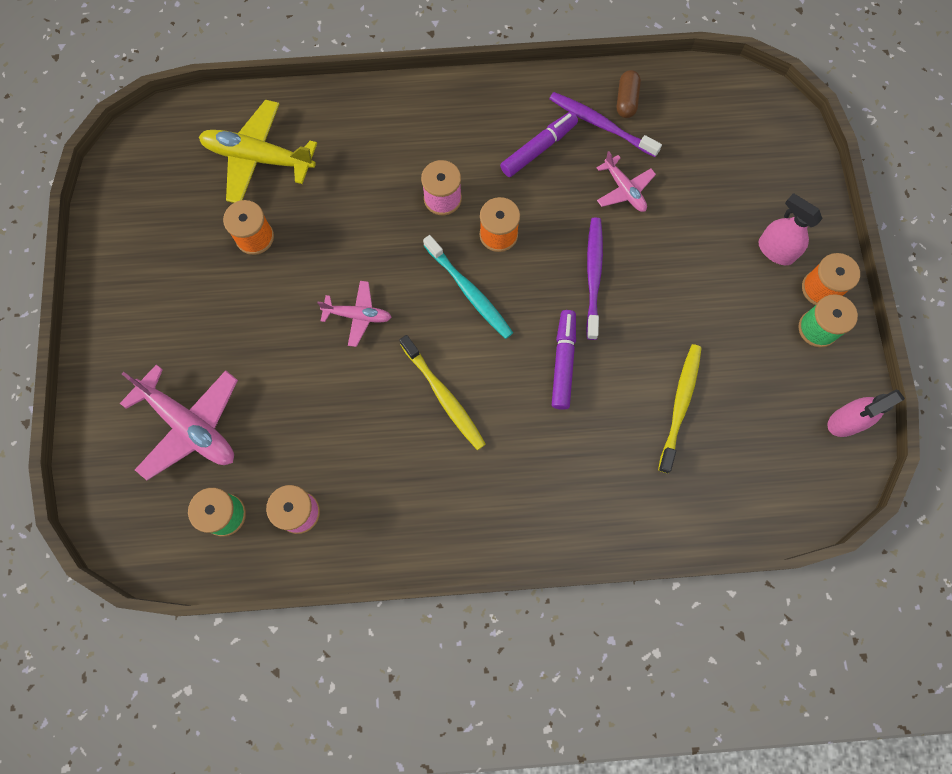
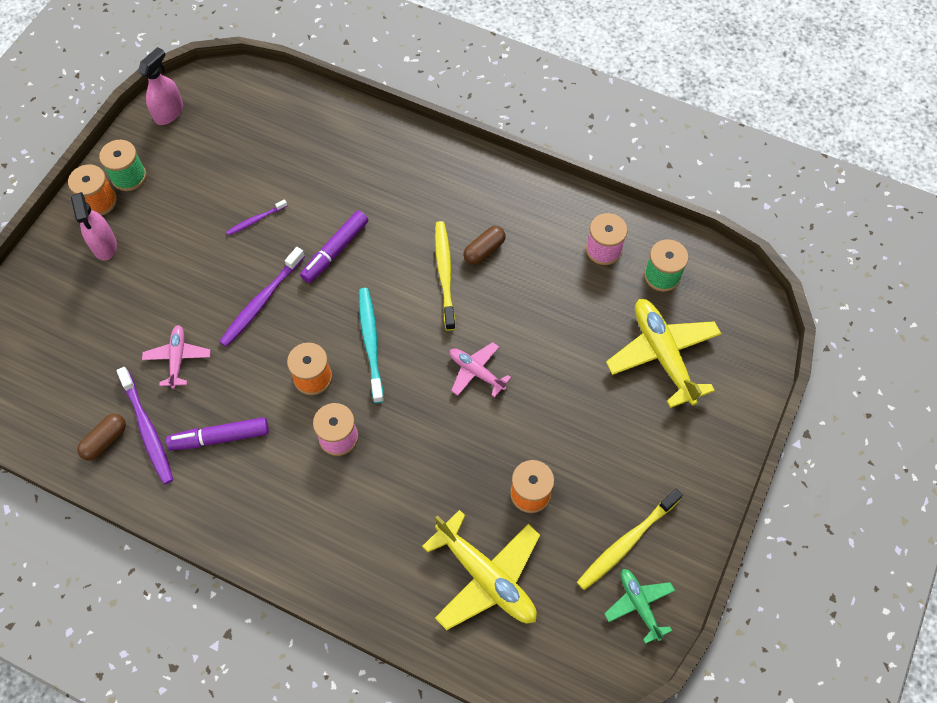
camera: 150 degrees left, 10 degrees down
pink plane [120,364,238,480] -> yellow plane [606,299,721,408]
yellow toothbrush [658,344,702,473] -> yellow toothbrush moved to [577,489,682,590]
pink spray bottle [828,390,905,437] -> pink spray bottle turned 60 degrees counterclockwise [138,47,183,125]
none -> purple toothbrush [226,199,287,236]
none -> brown capsule [464,226,506,265]
none -> green plane [604,569,675,644]

